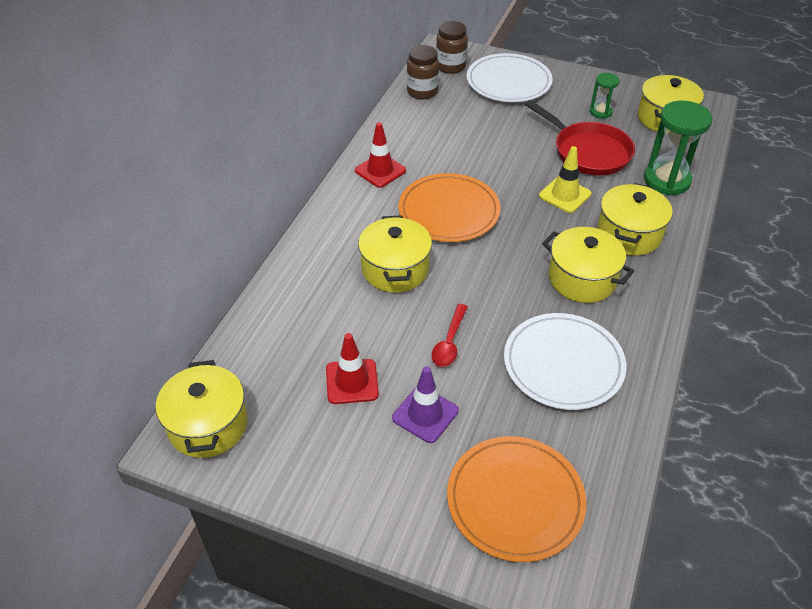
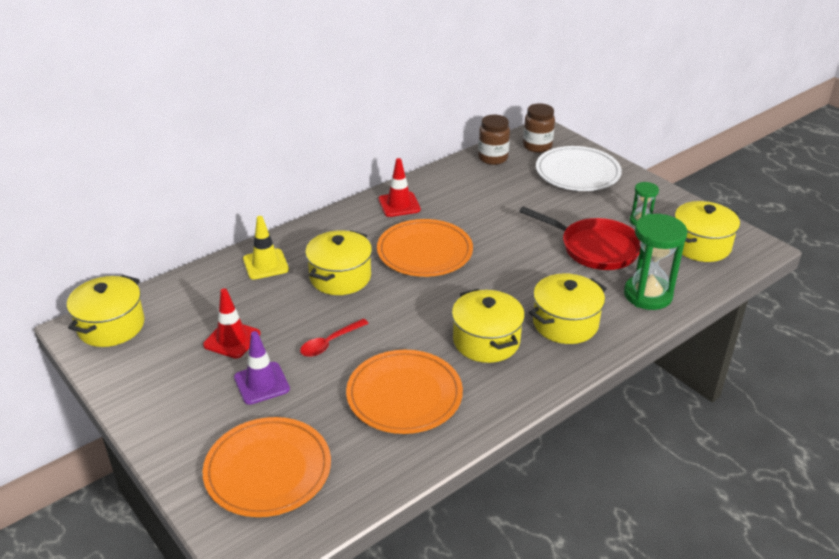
camera: 30 degrees right, 10 degrees down
white plate [504,313,626,410] -> orange plate [346,350,463,434]
red pan [525,100,635,176] -> red pan turned 45 degrees counterclockwise [519,206,641,270]
yellow traffic cone [539,146,592,213] -> yellow traffic cone moved to [243,216,289,280]

